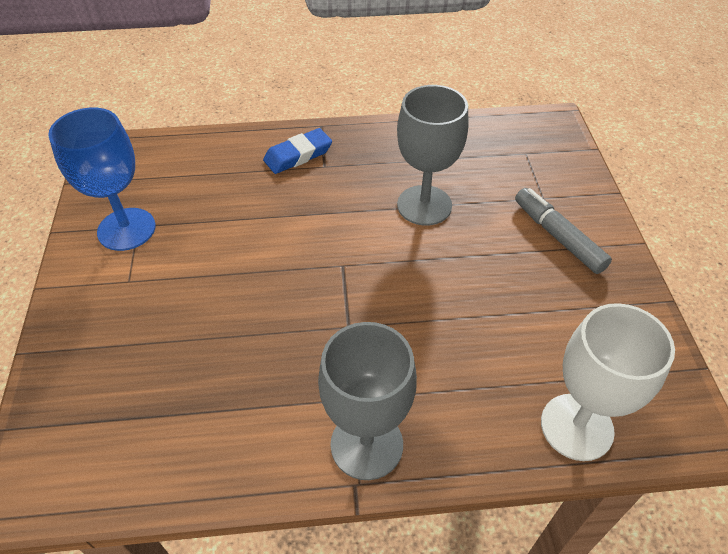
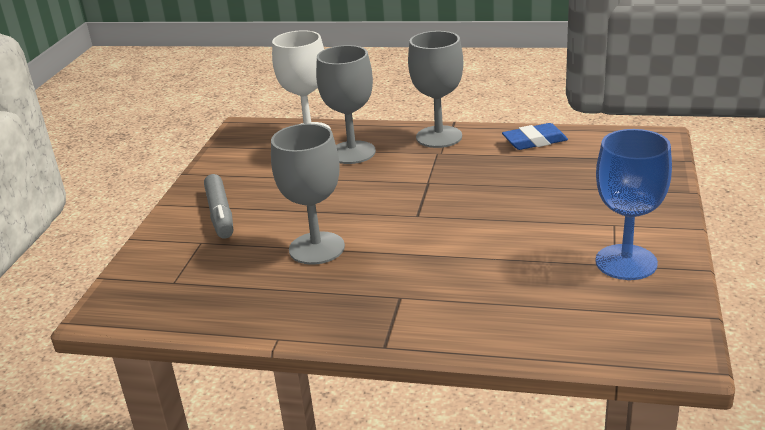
camera: 160 degrees left, 20 degrees down
blue eraser [263,128,332,174] -> blue eraser moved to [502,123,568,150]
none -> grey goblet [316,45,376,164]

